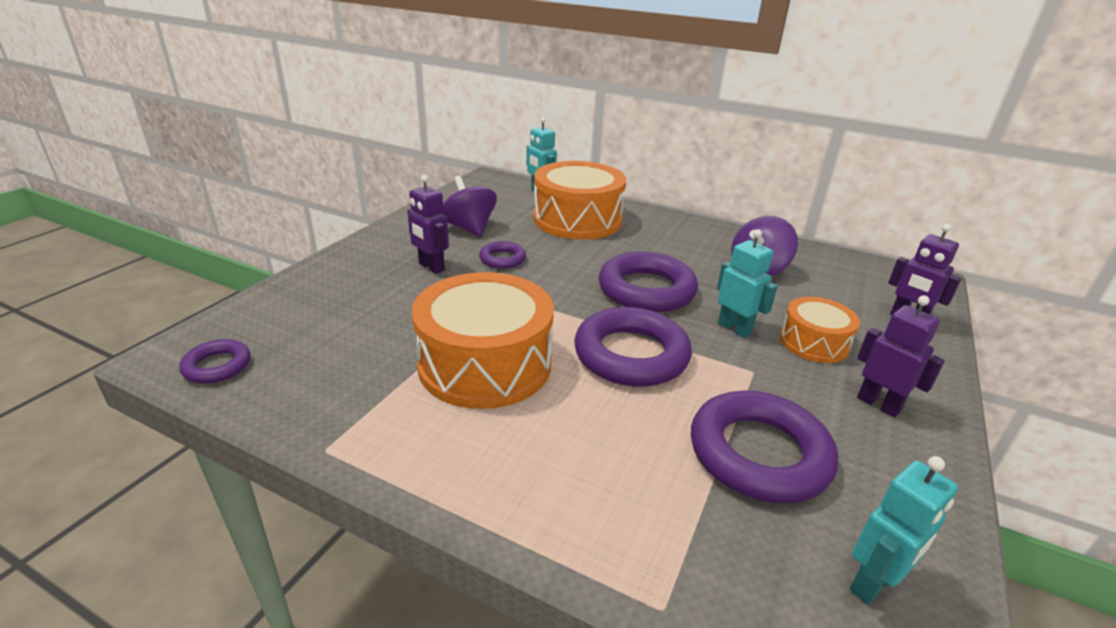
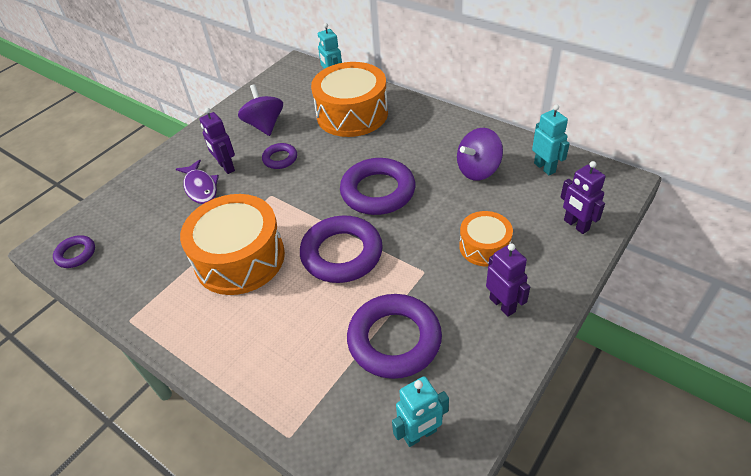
camera: 15 degrees right, 15 degrees up
turquoise robot [717,229,778,338] -> turquoise robot moved to [532,105,570,175]
none -> purple fish [176,159,219,204]

